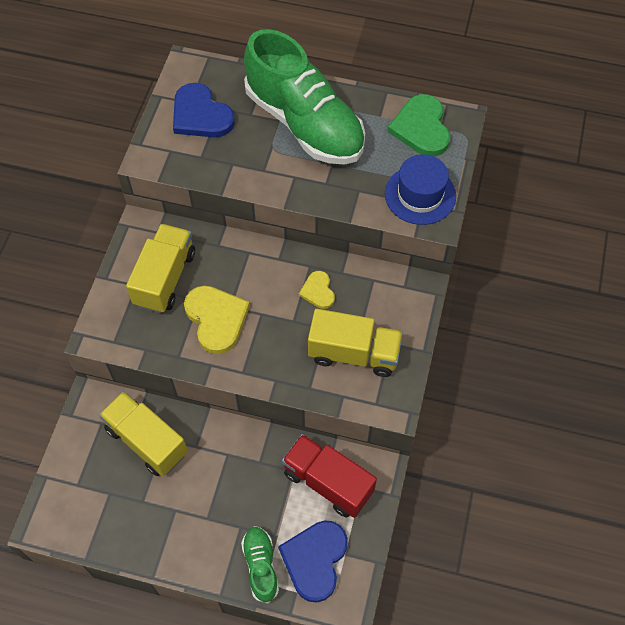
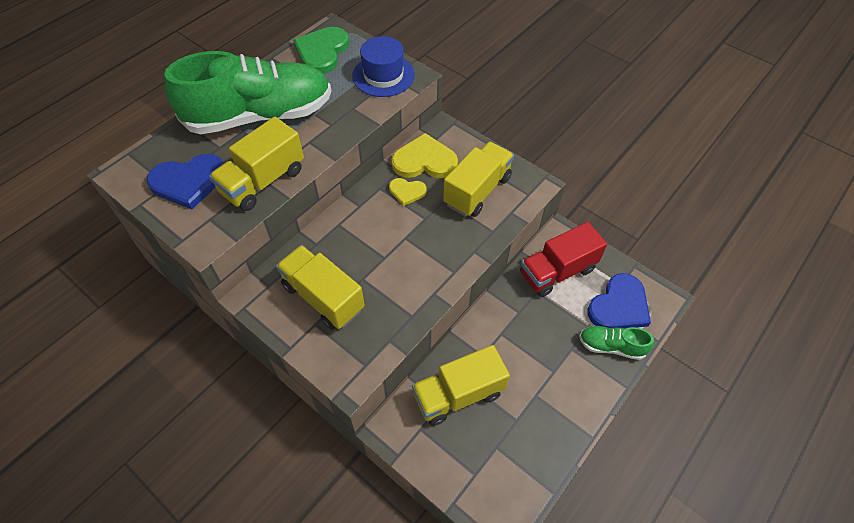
camera: 65 degrees left, 5 degrees down
yellow heart [184,286,250,354] -> yellow heart moved to [391,133,458,178]
blue heart [278,520,348,603] -> blue heart turned 90 degrees counterclockwise [587,273,651,329]
green heart [387,94,450,156] -> green heart turned 90 degrees clockwise [293,27,349,73]
none -> yellow truck [209,117,304,211]

